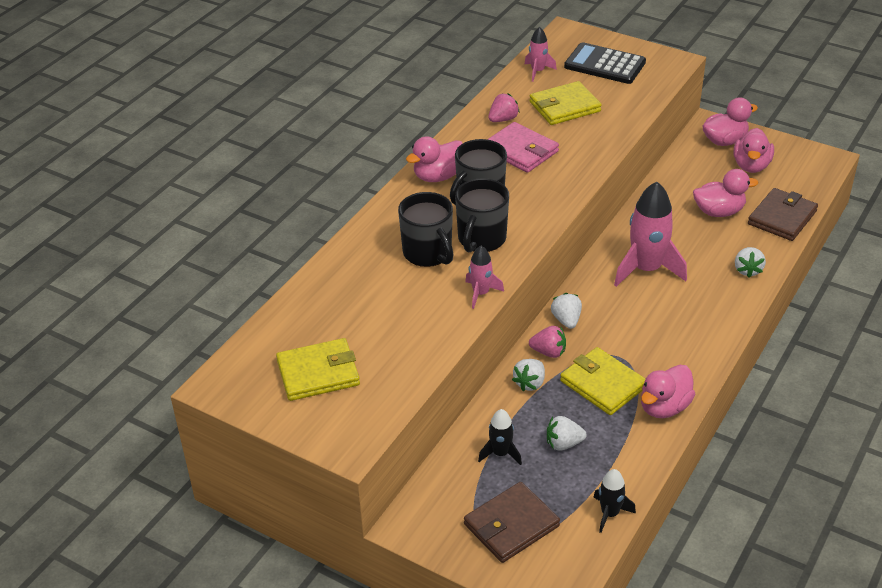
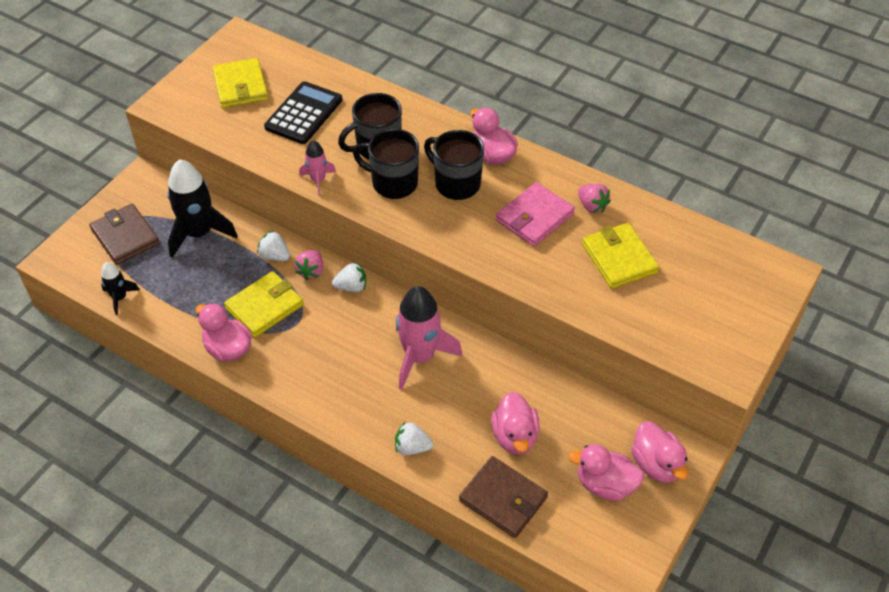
camera: 90 degrees right, 10 degrees up
black rocket [478,409,522,465] -> black rocket [168,159,238,258], size x1.94
pink rocket [525,27,557,82] -> none
white strawberry [547,416,587,451] -> none
black calculator [564,42,646,84] -> black calculator moved to [264,81,342,144]

